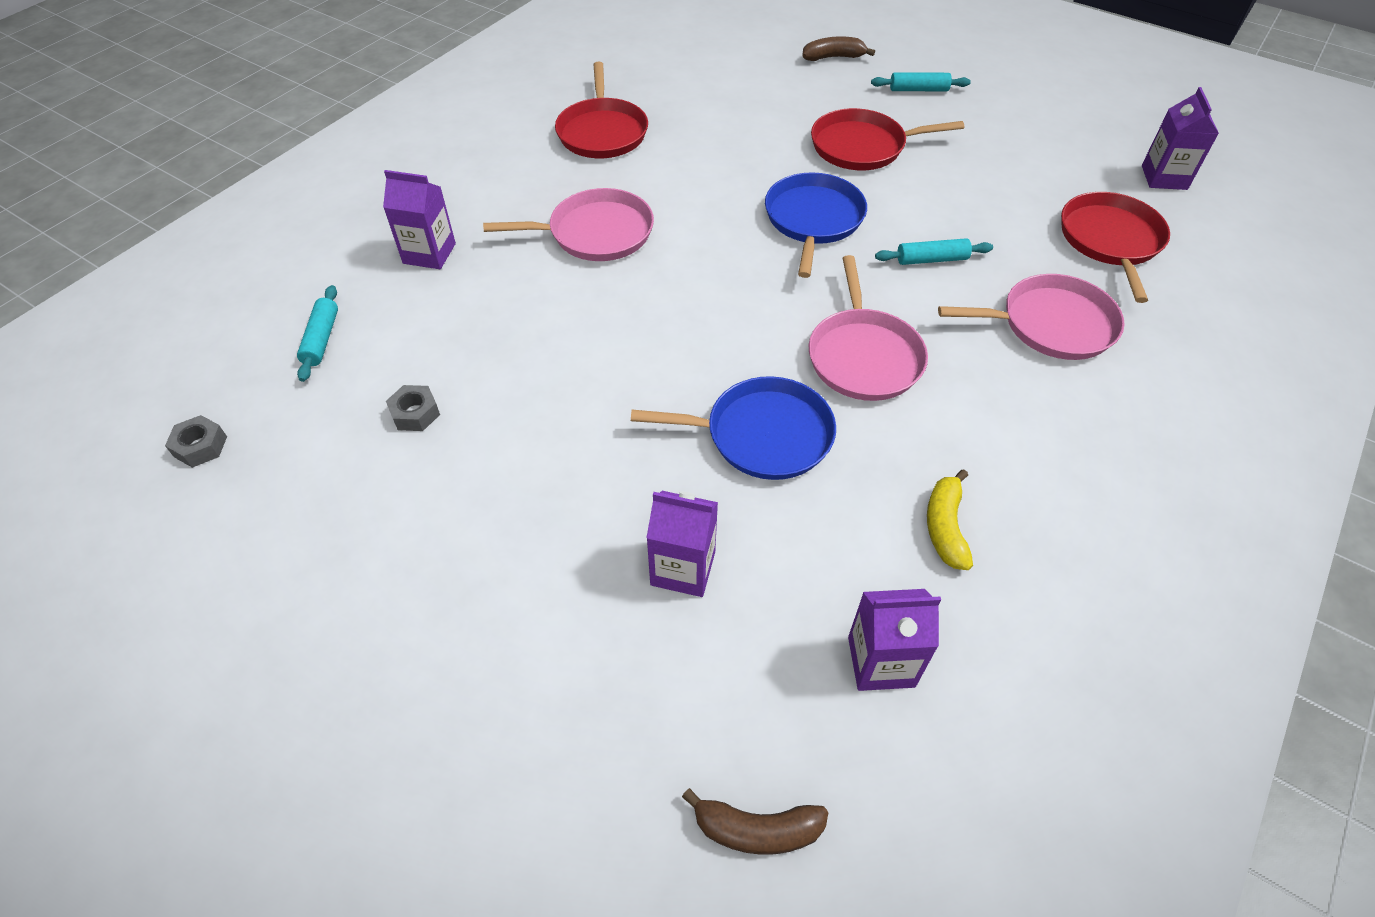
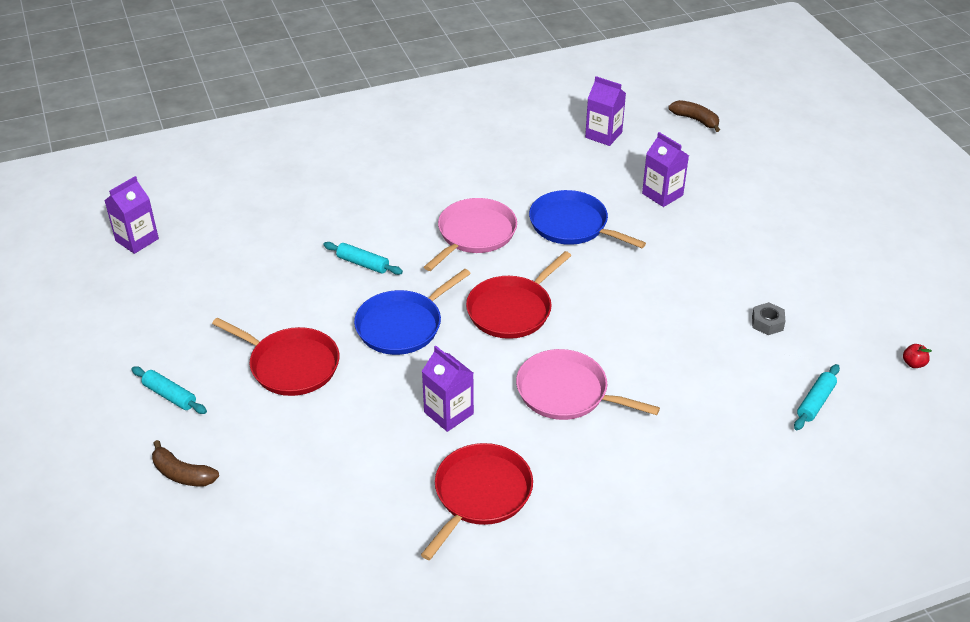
camera: 145 degrees left, 10 degrees down
grey nut [165,415,227,468] -> red apple [903,344,932,368]
purple carton [383,170,456,269] -> purple carton moved to [422,346,474,432]
yellow banana [927,469,973,570] -> none
pink pan [938,274,1125,360] -> none
red pan [1061,192,1170,303] -> red pan moved to [466,251,571,339]

